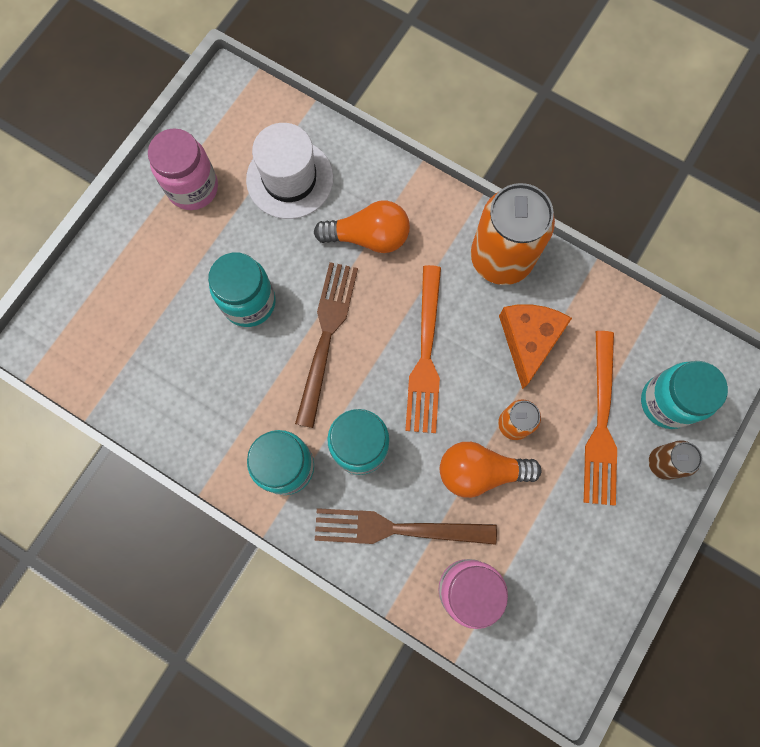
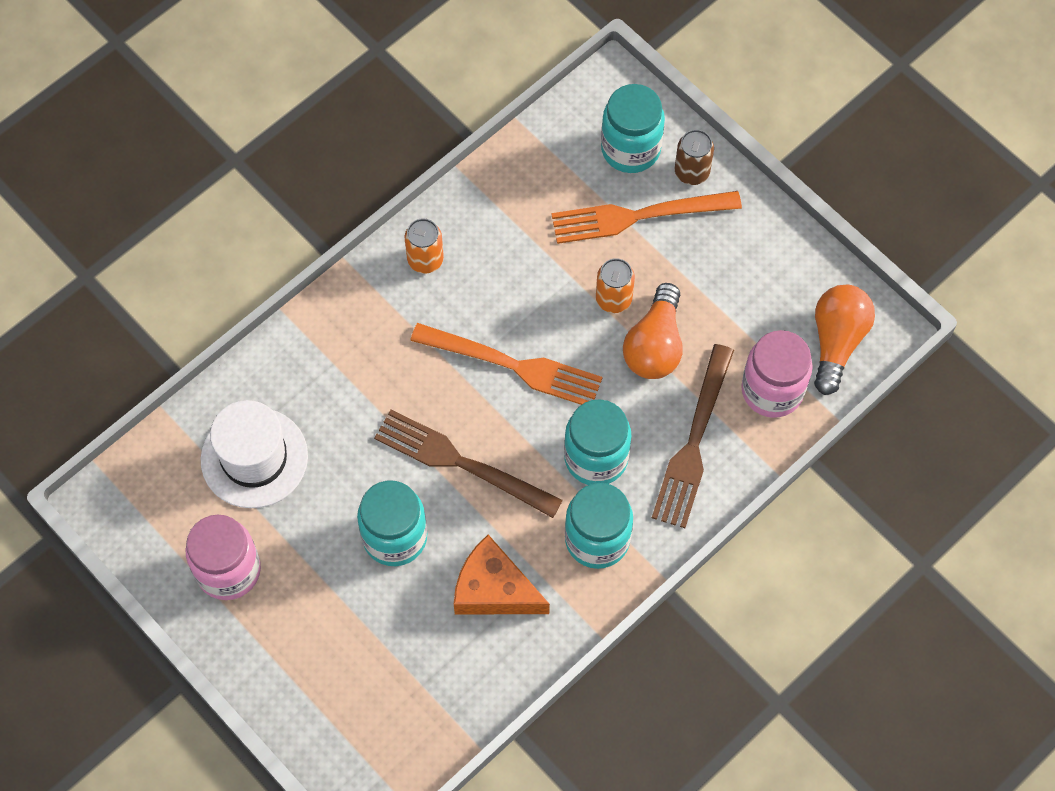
camera: 75 degrees left, 10 degrees down
orange light bulb [314,200,410,253] -> orange light bulb moved to [814,285,875,395]
orange can [471,183,555,285] -> orange can [405,218,444,274], size x0.50
orange cheese [499,304,572,389] -> orange cheese moved to [454,534,550,615]
orange fork [584,331,617,506] -> orange fork turned 150 degrees clockwise [552,191,742,244]

